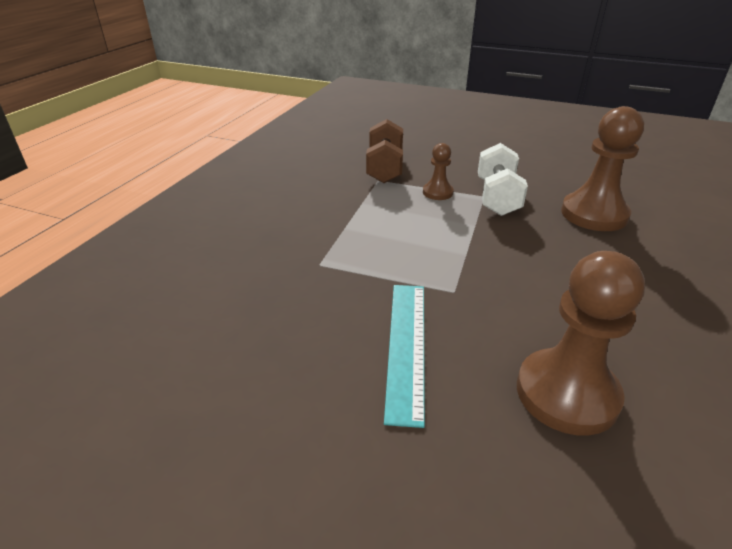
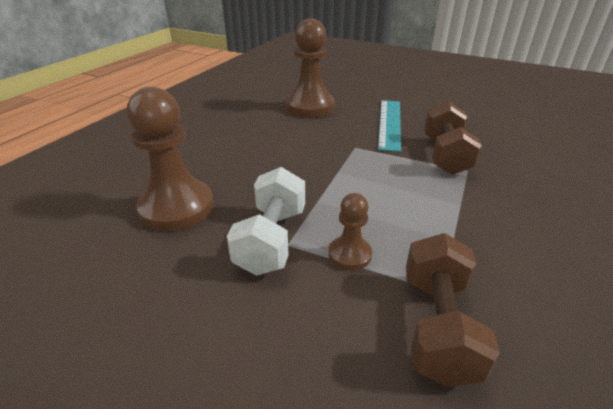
camera: 175 degrees left, 0 degrees up
none -> brown dumbbell [424,101,482,175]

